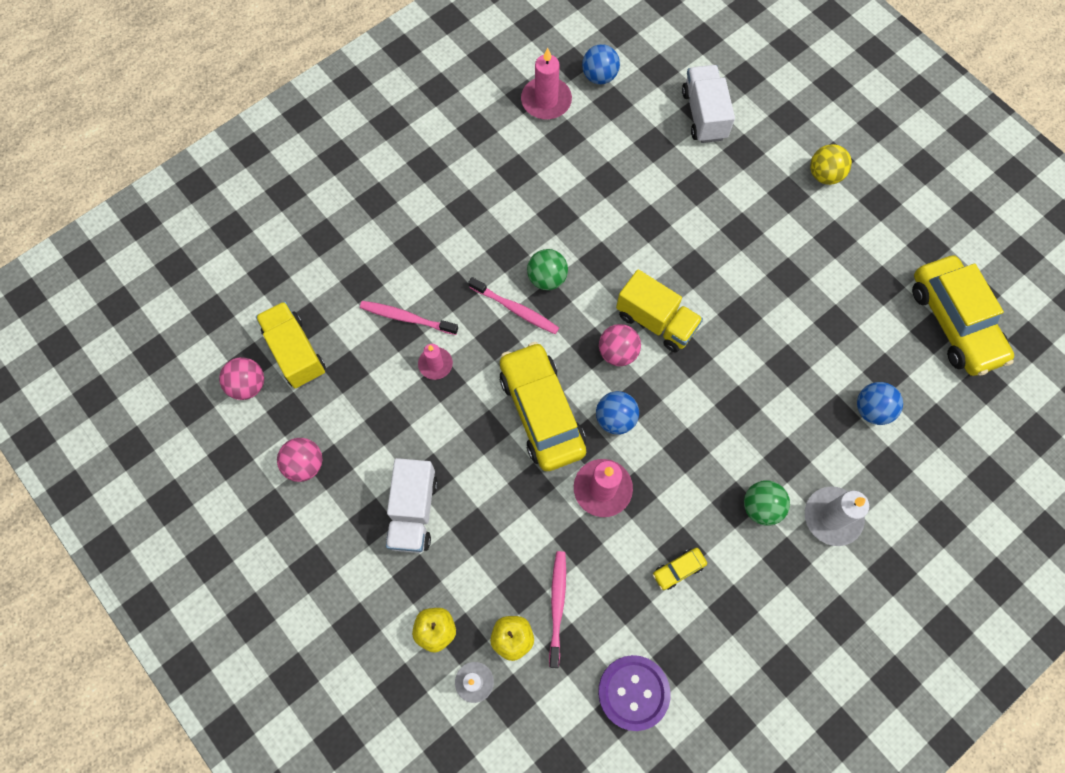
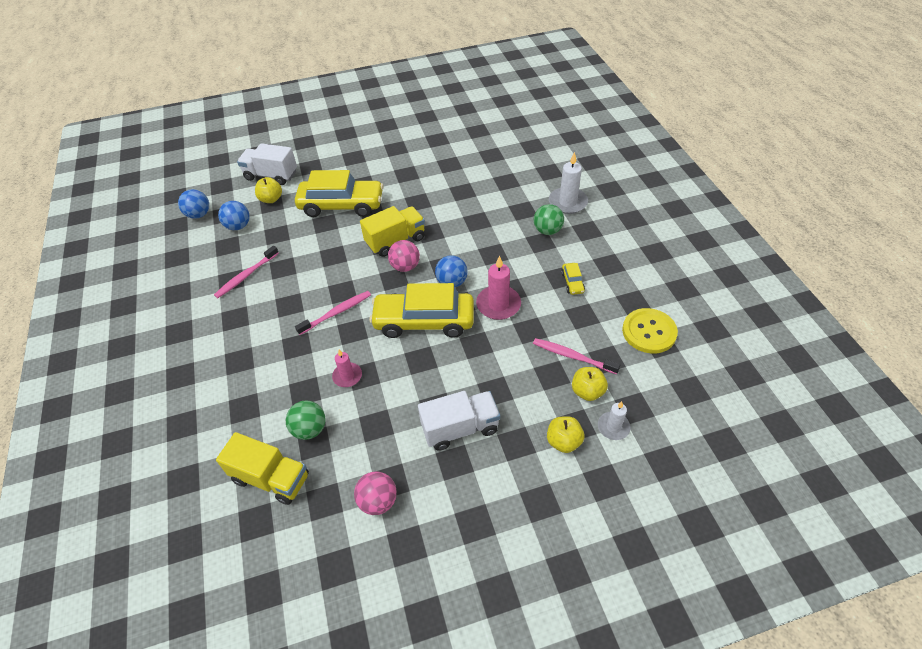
camera: 65 degrees left, 20 degrees down
pink ball [219,357,264,400] -> none
yellow truck [256,301,326,388] -> yellow truck turned 150 degrees counterclockwise [216,432,309,505]
pink toothbrush [360,301,458,335] -> pink toothbrush moved to [214,246,279,298]
white truck [386,458,438,553] -> white truck turned 45 degrees counterclockwise [418,391,500,451]
pink candle [521,48,572,120] -> none
green ball [527,249,568,290] -> green ball moved to [286,401,326,440]
purple button [598,655,671,731] -> yellow button [622,308,678,353]
yellow ball [810,144,852,185] -> none
blue ball [857,382,903,425] -> blue ball moved to [218,201,250,230]
yellow car [912,255,1014,376] -> yellow car moved to [295,170,384,217]
none -> yellow apple [255,177,282,203]

